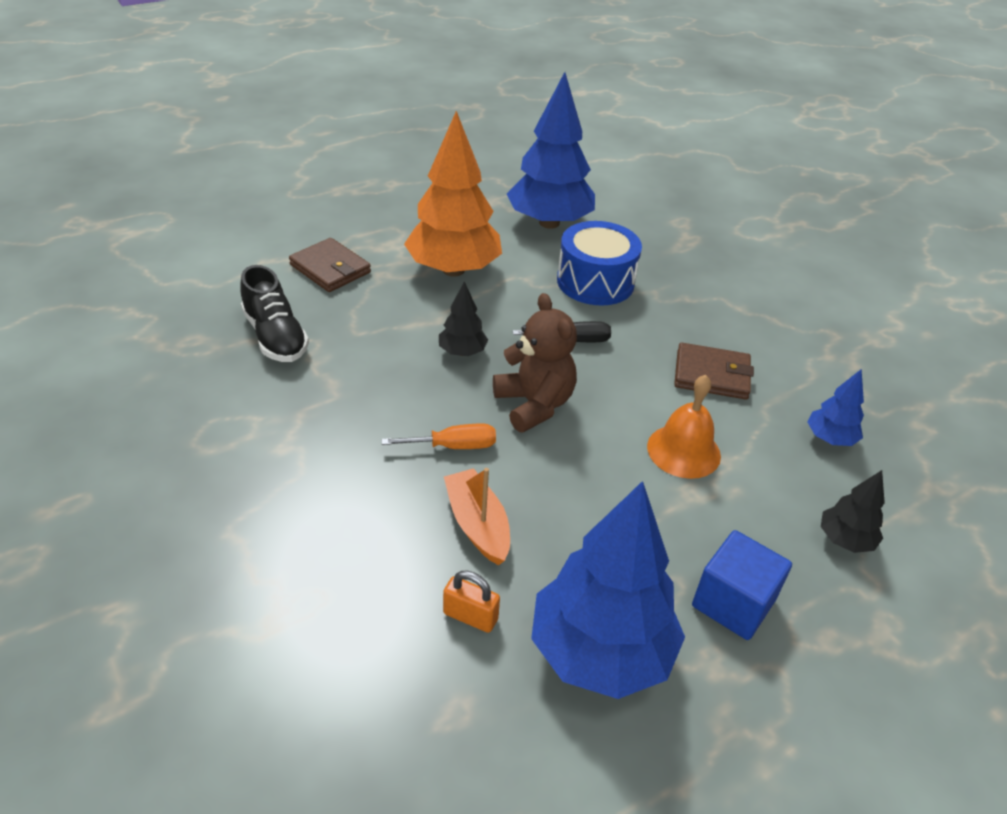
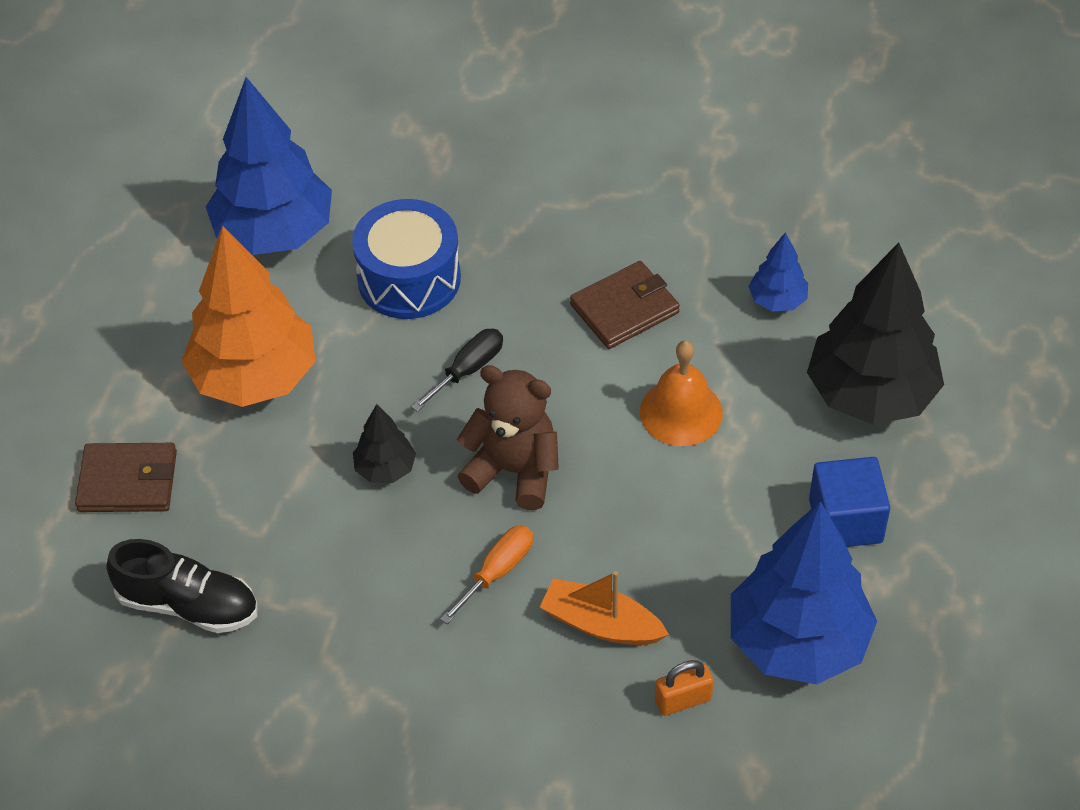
camera: 40 degrees left, 10 degrees up
black tree [821,470,885,553] -> black tree [807,242,944,425], size x2.16

